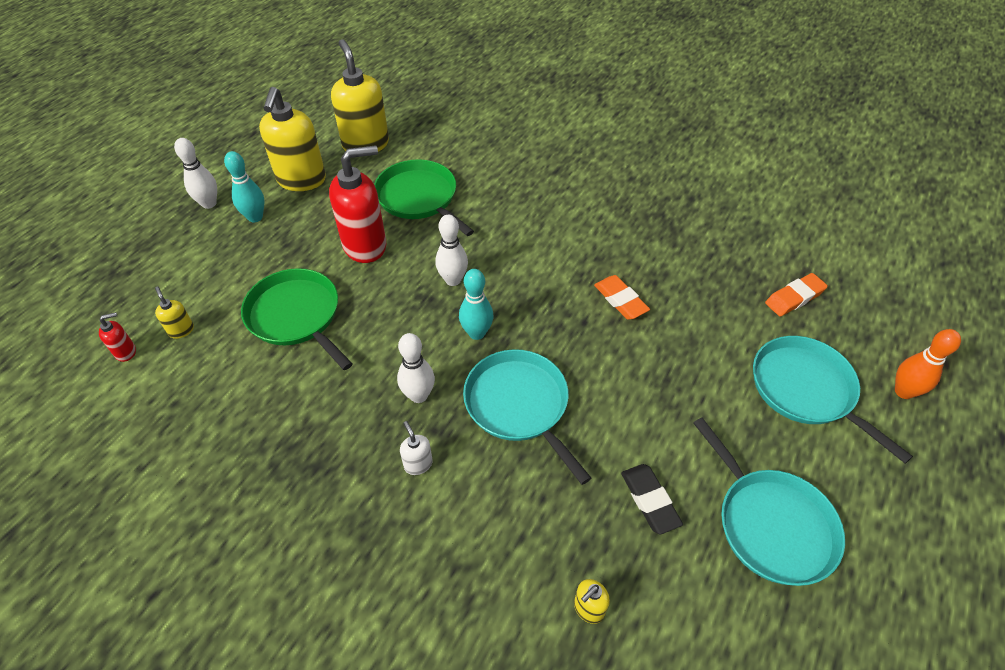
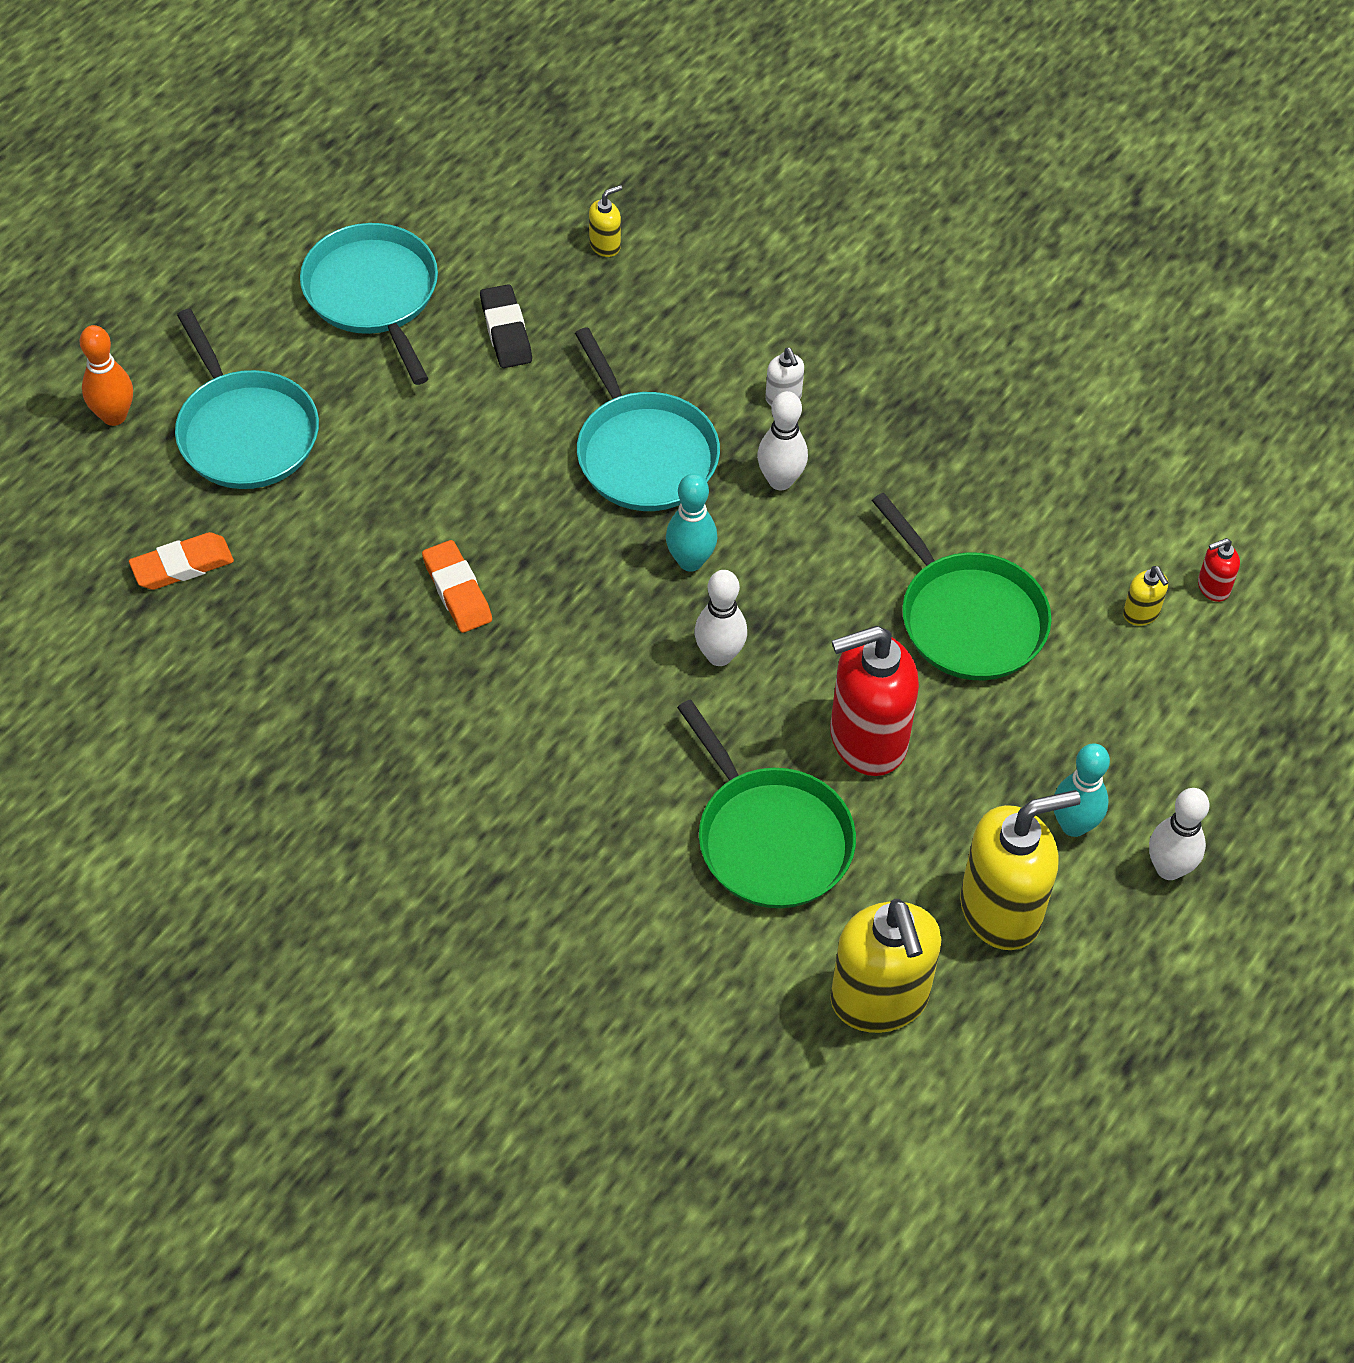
camera: 175 degrees left, 5 degrees up
yellow soap dispenser [259,87,326,191] -> yellow soap dispenser turned 60 degrees clockwise [960,790,1081,950]

